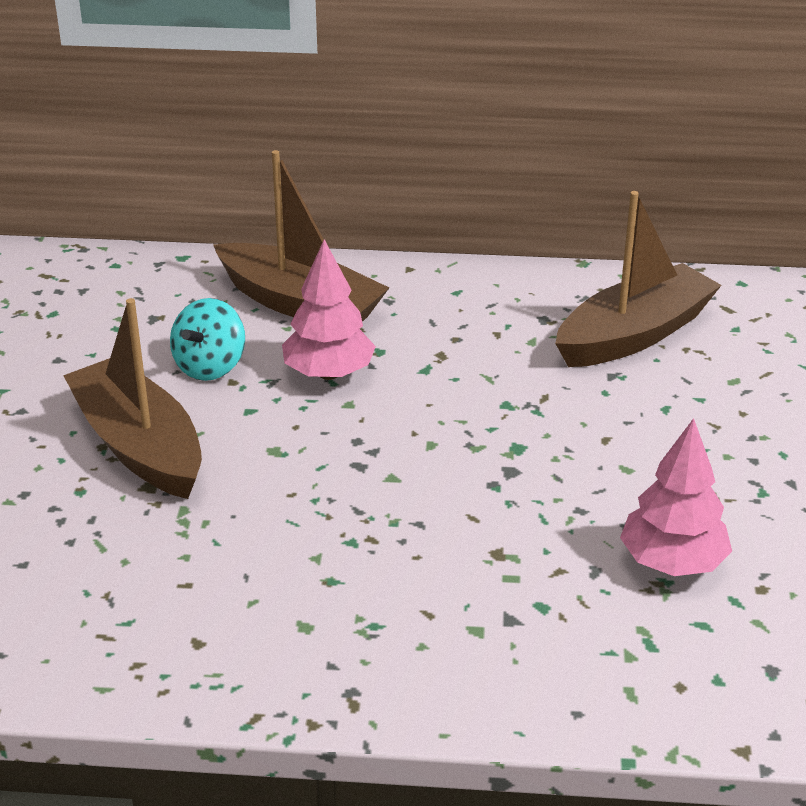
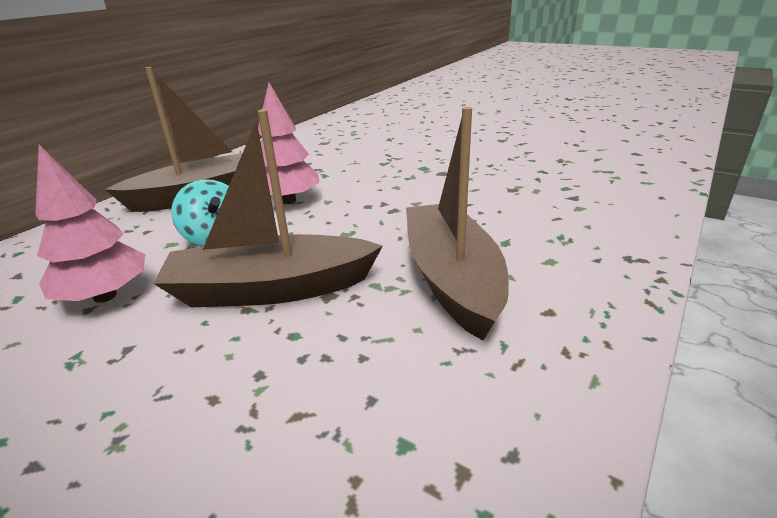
camera: 60 degrees left, 5 degrees down
brown boat [555,191,722,367] -> brown boat moved to [406,107,509,341]
pink tree [620,418,732,576] -> pink tree moved to [35,145,145,303]

